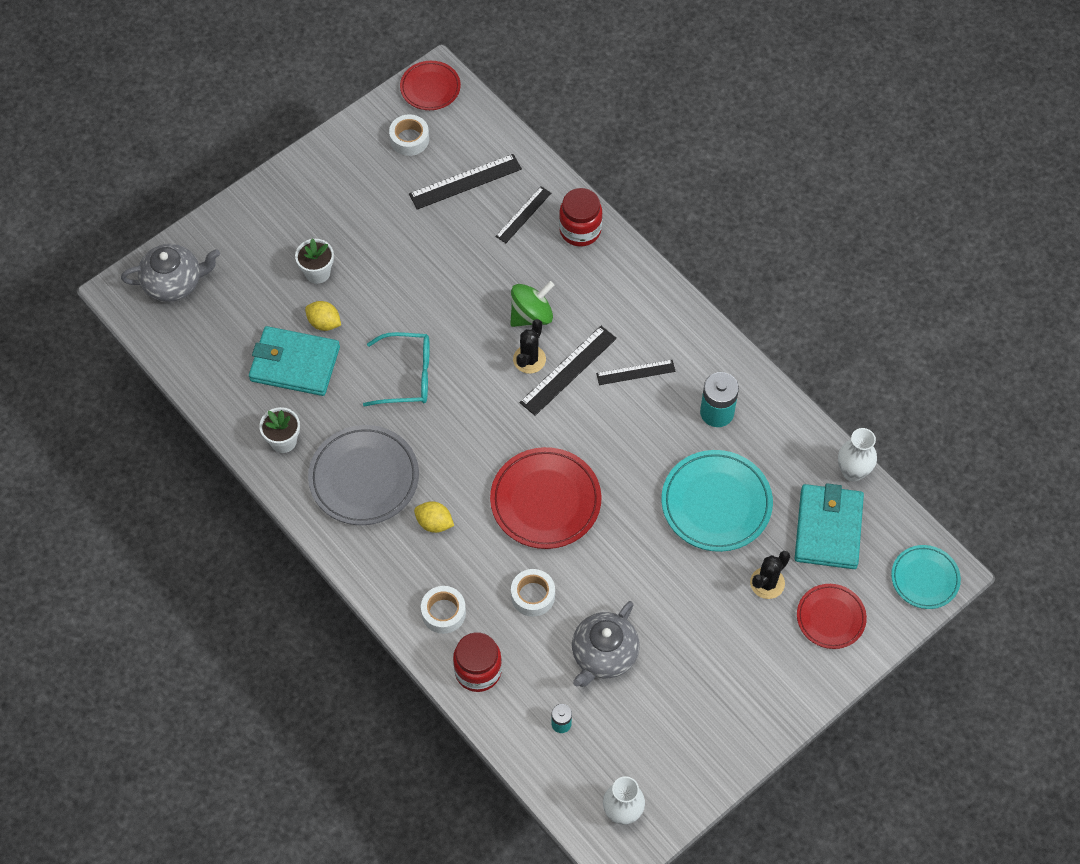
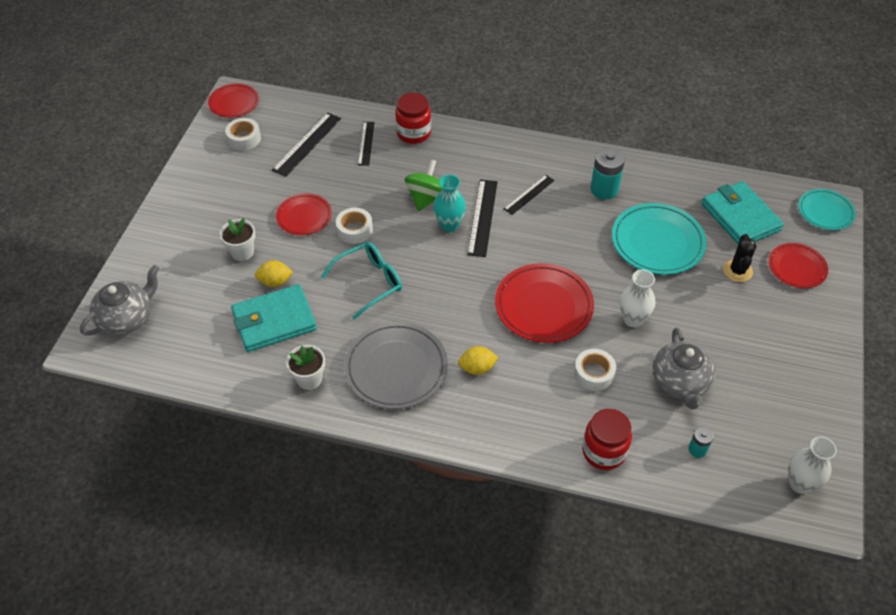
camera: 35 degrees left, 10 degrees down
white tape [421,586,466,634] -> white tape moved to [336,208,373,244]
black cactus [513,319,546,374] -> turquoise vase [433,175,466,232]
white vase [838,428,877,482] -> white vase moved to [620,270,655,327]
none -> red plate [276,194,332,235]

